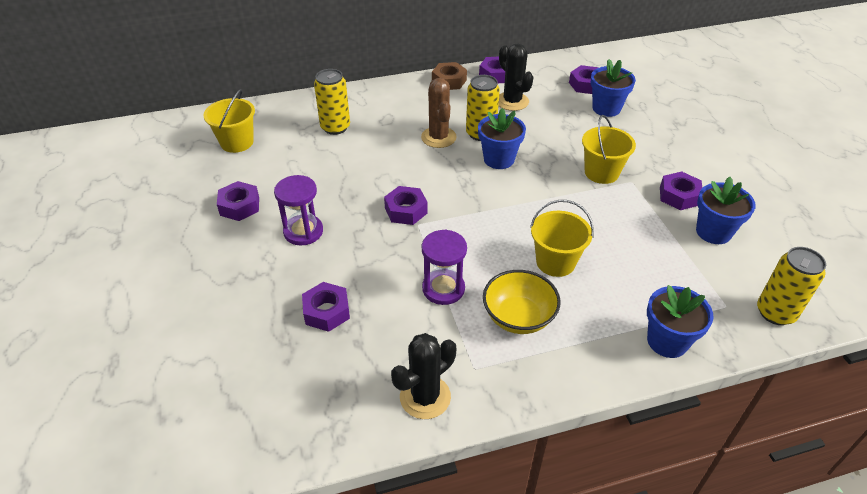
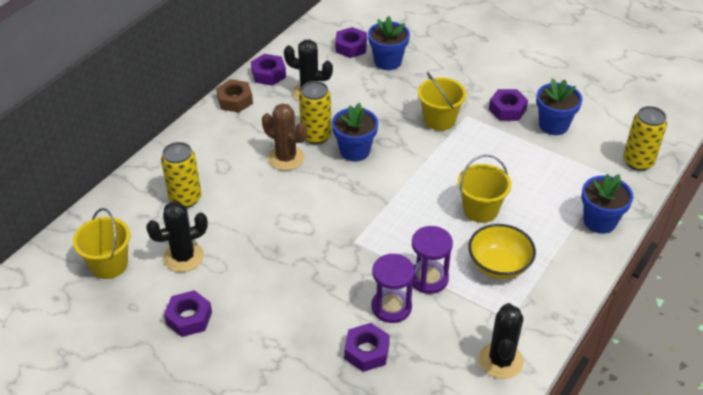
camera: 40 degrees left, 0 degrees up
purple hourglass [274,175,323,246] -> purple hourglass moved to [372,254,415,323]
purple nut [384,186,428,225] -> none
none -> black cactus [146,201,208,272]

